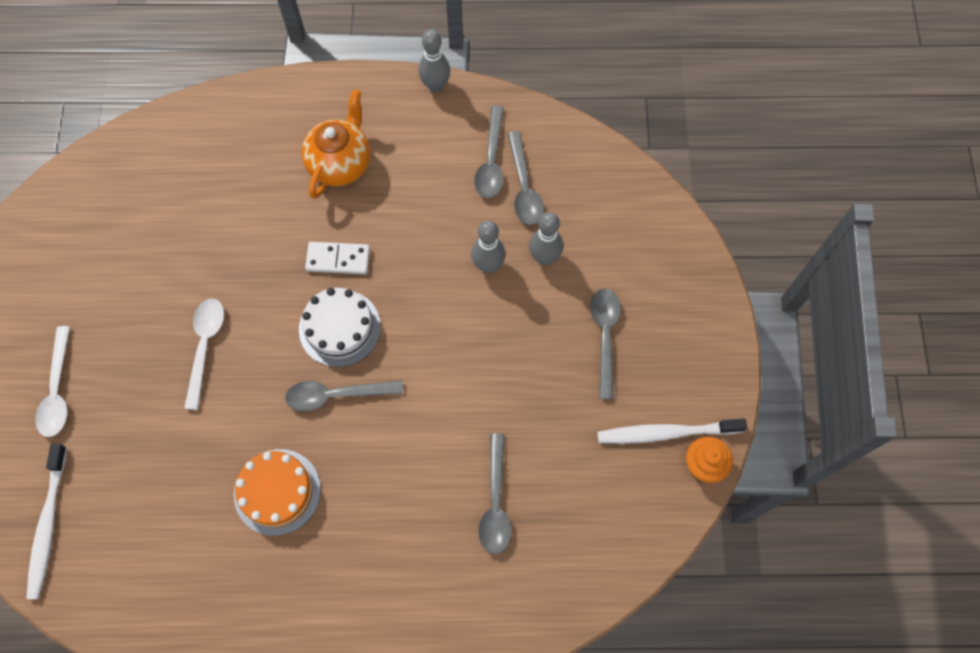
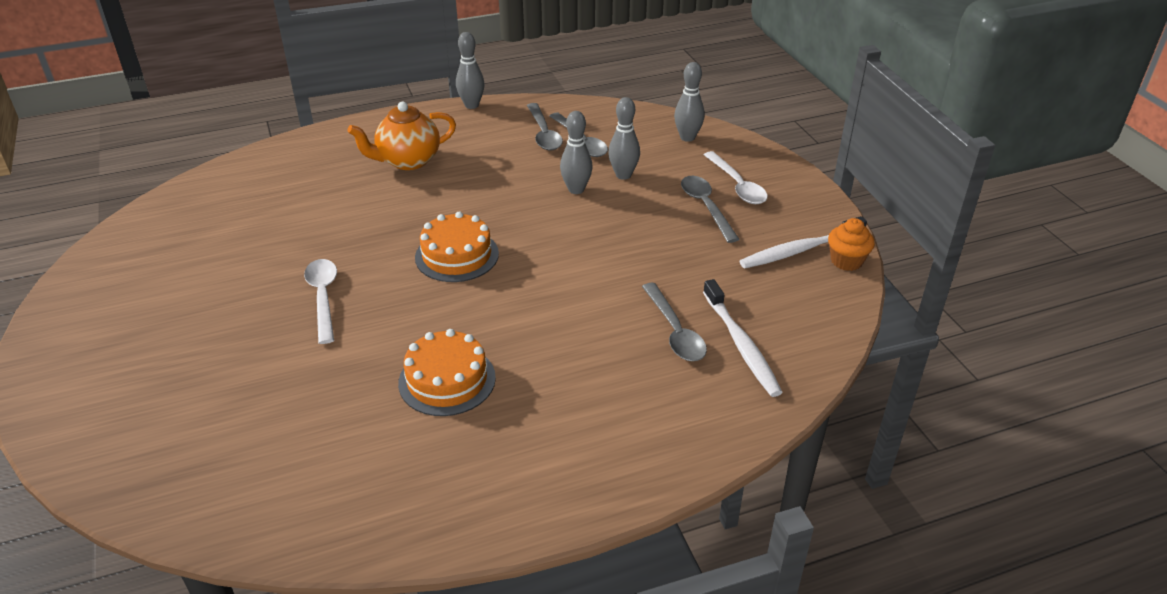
camera: 20 degrees left, 30 degrees down
white toothbrush [26,444,67,600] -> white toothbrush moved to [703,279,783,397]
white spoon [35,326,70,437] -> white spoon moved to [704,151,768,204]
grey spoon [285,380,403,411] -> none
white cake [299,288,381,367] -> orange cake [415,212,499,282]
orange teapot [301,89,370,199] -> orange teapot turned 120 degrees counterclockwise [347,102,456,170]
white domino [305,242,370,274] -> none
none -> grey bowling pin [674,62,705,142]

